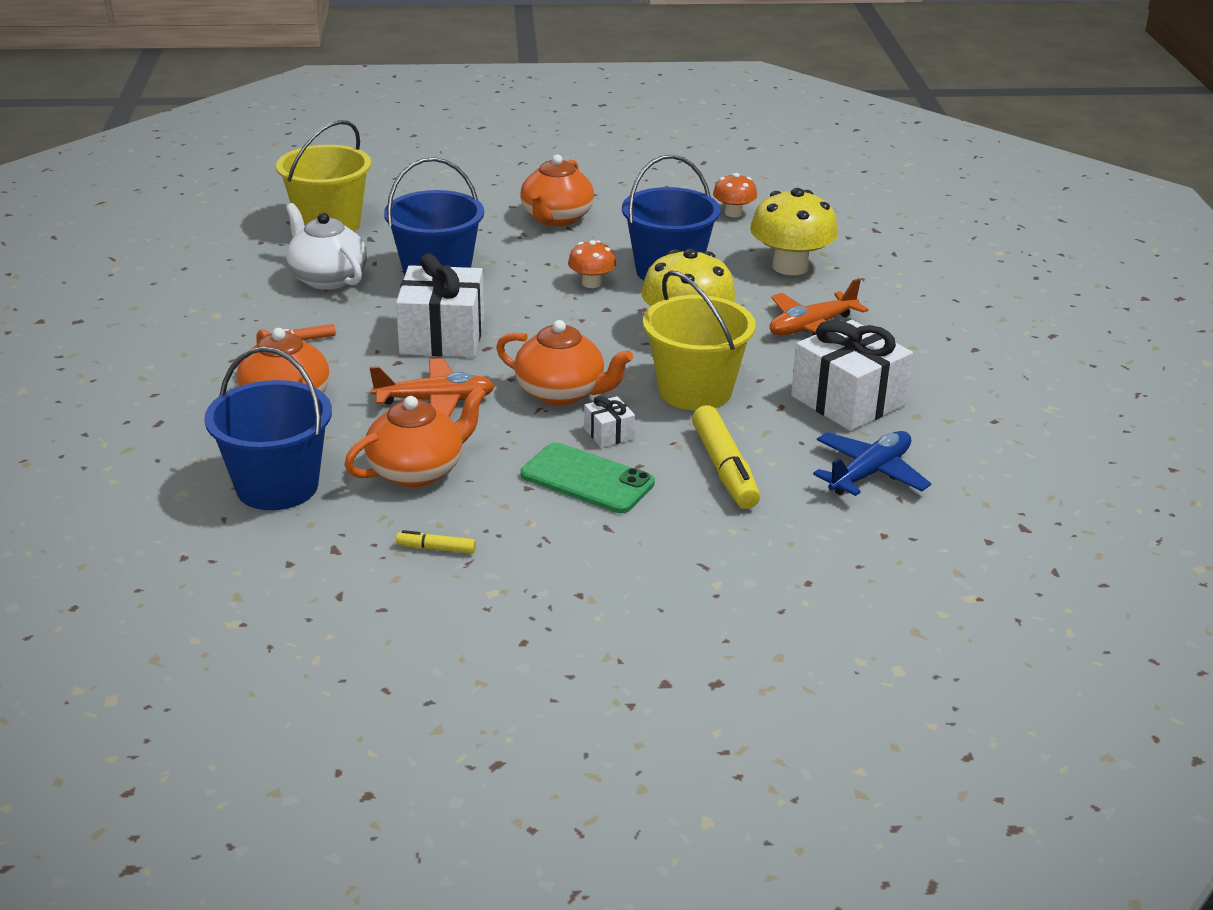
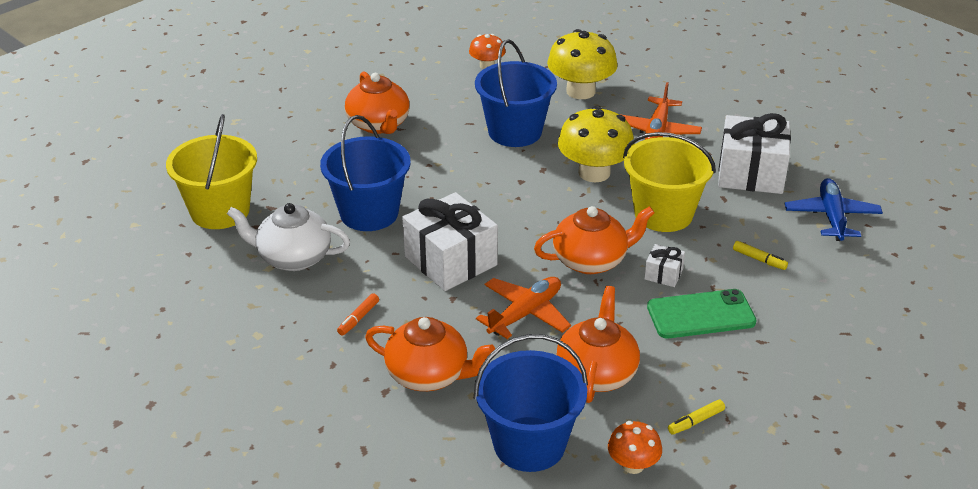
camera: 40 degrees left, 5 degrees up
orange mushroom [568,240,616,288] -> orange mushroom moved to [608,421,662,474]
yellow marker [692,405,760,509] -> yellow marker [733,241,788,270], size x0.48

